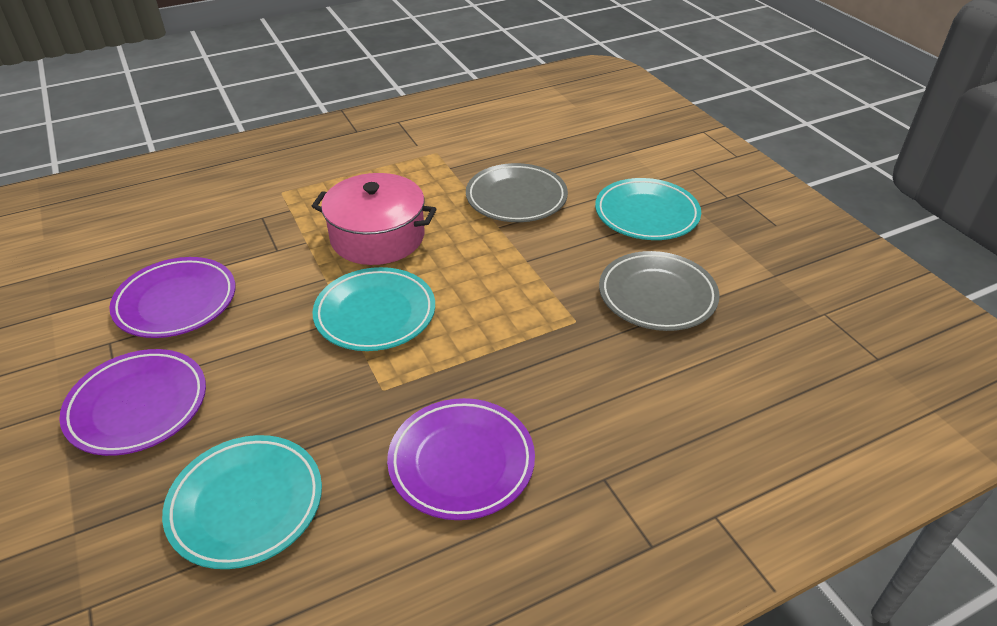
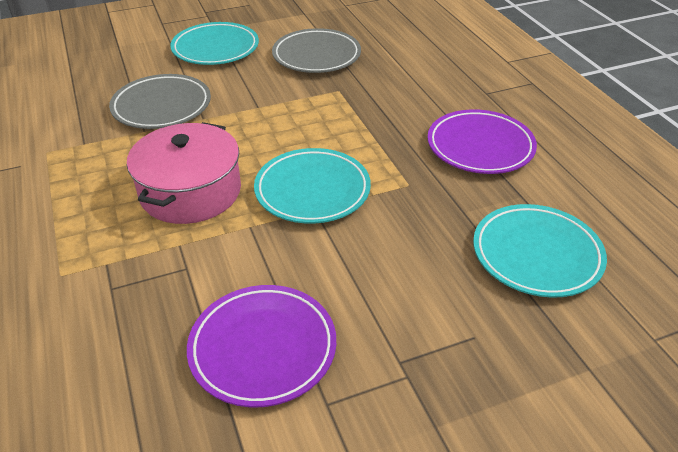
camera: 85 degrees left, 0 degrees up
purple plate [59,349,206,456] -> none

